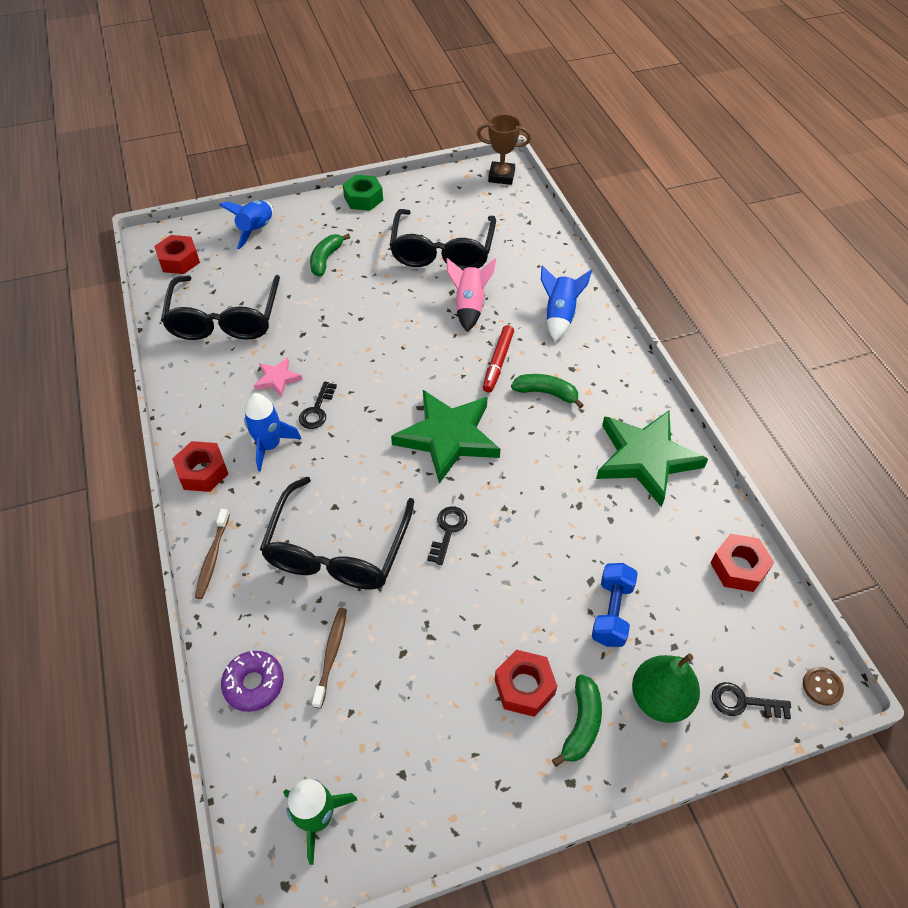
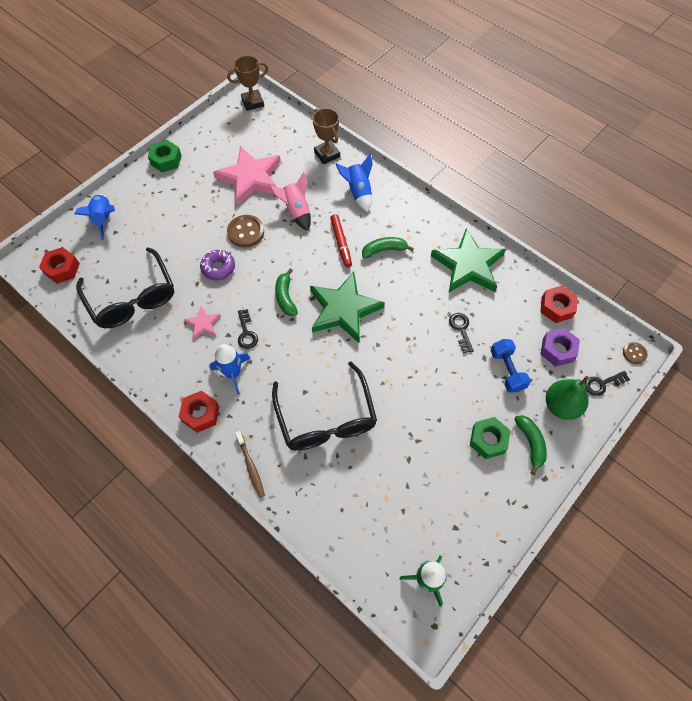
camera: 30 degrees left, 10 degrees up
purple donut [221,651,284,712] -> purple donut moved to [200,249,235,280]
green banana [310,233,350,276] -> green banana moved to [275,268,298,316]
brown toothbrush [312,608,347,708] -> none
black glasses [390,209,496,270] -> pink star [213,146,281,205]
black key [427,506,467,565] -> black key moved to [449,313,474,353]
red nut [495,650,557,717] -> green nut [470,417,511,459]
none -> brown button [227,215,264,247]
none -> brown trophy [312,108,340,164]
none -> purple nut [540,328,580,367]

